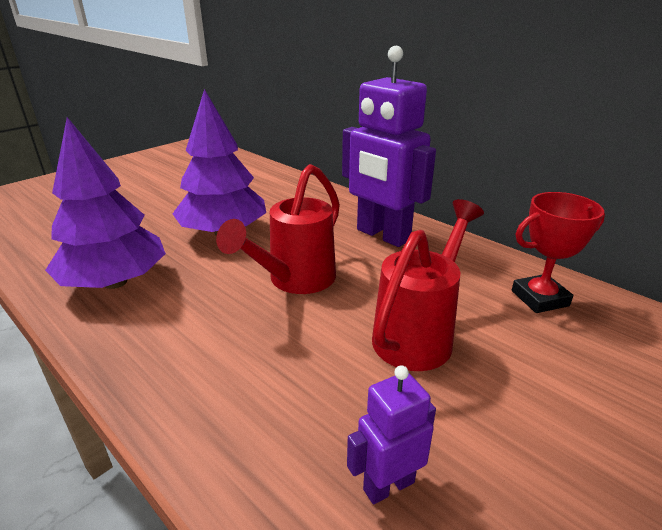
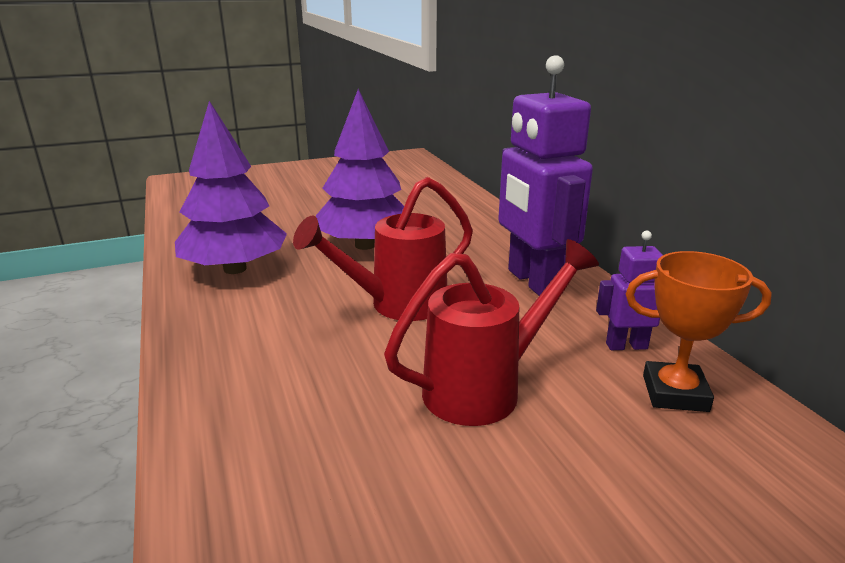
camera: 25 degrees right, 5 degrees down
purple robot [347,365,436,505] -> purple robot moved to [596,231,663,350]
red trophy [512,192,605,313] -> orange trophy [626,251,772,412]

